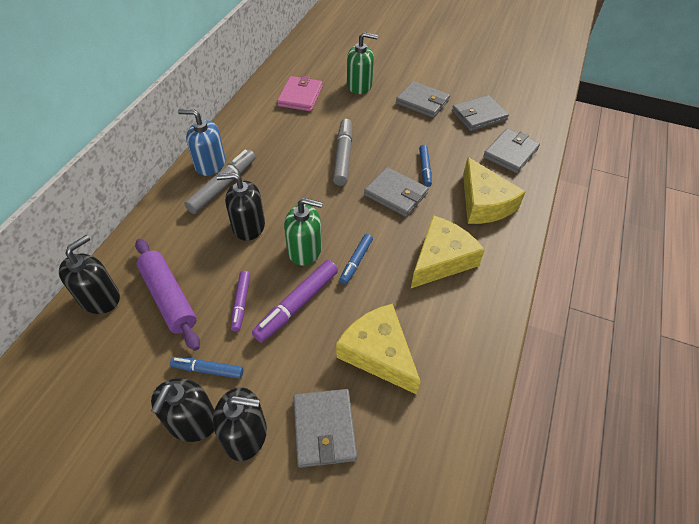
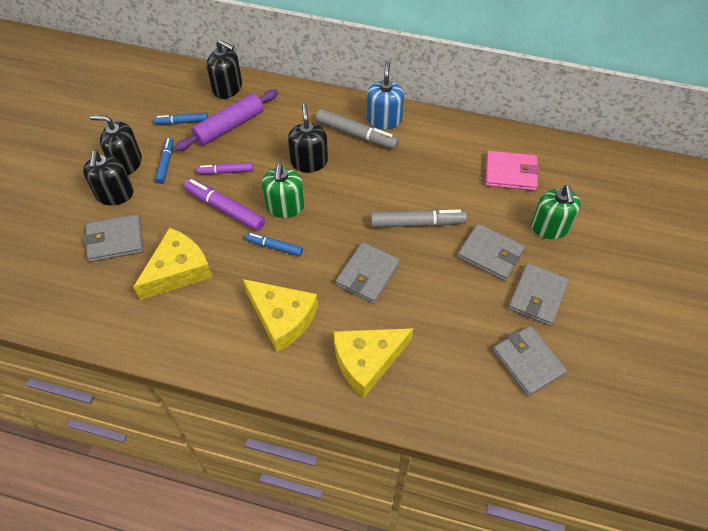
camera: 85 degrees right, 5 degrees up
blue marker [419,145,432,187] -> blue marker moved to [154,113,208,125]
grey wallet [483,128,540,173] -> grey wallet moved to [457,223,525,281]

